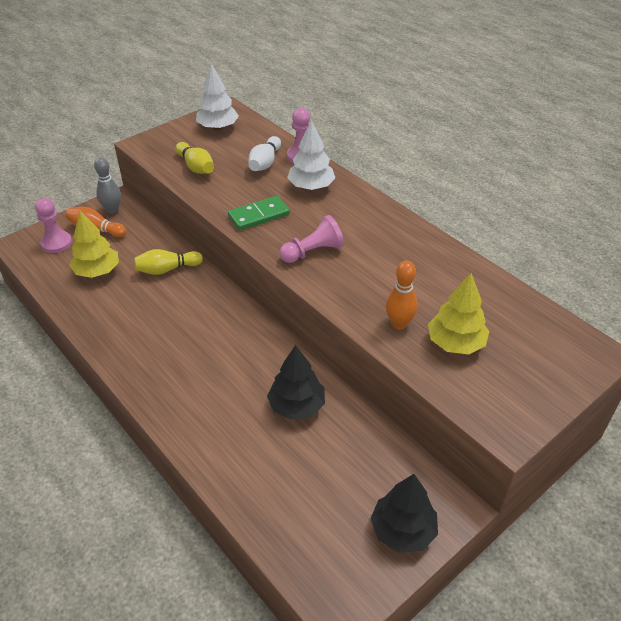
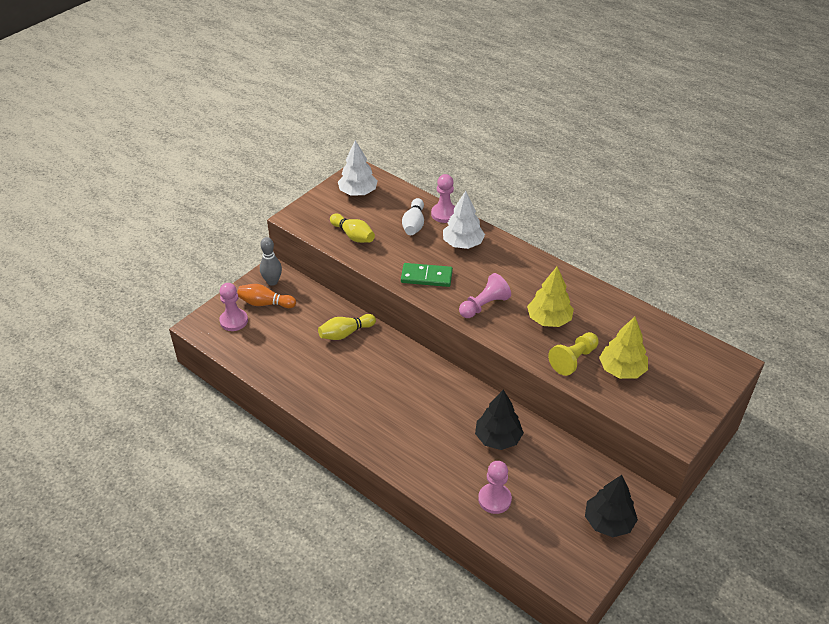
camera: 10 degrees left, 0 degrees up
yellow tree [69,211,119,278] -> yellow tree moved to [527,267,574,327]
green domino [228,196,290,230] -> green domino turned 45 degrees clockwise [401,263,453,287]
orange bowling pin [386,261,418,330] -> yellow pawn [548,332,599,376]
none -> pink pawn [478,461,512,514]

